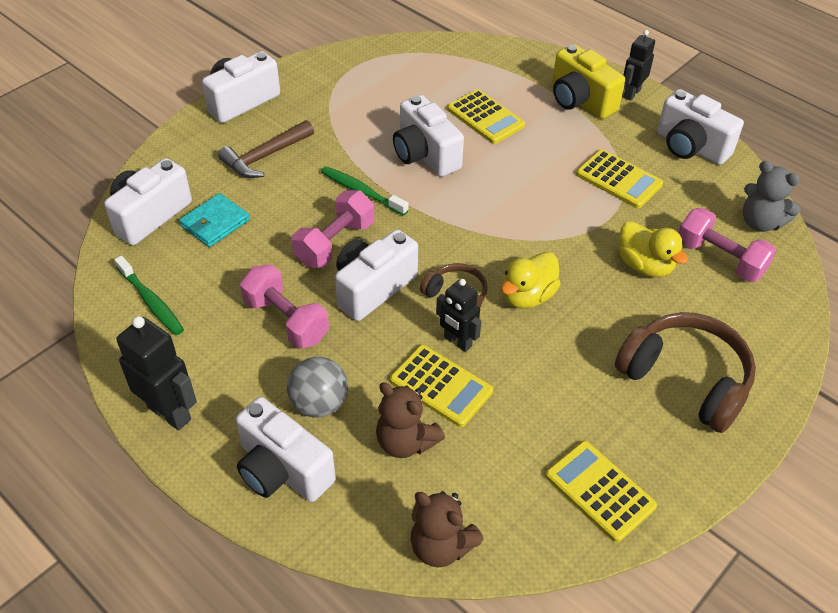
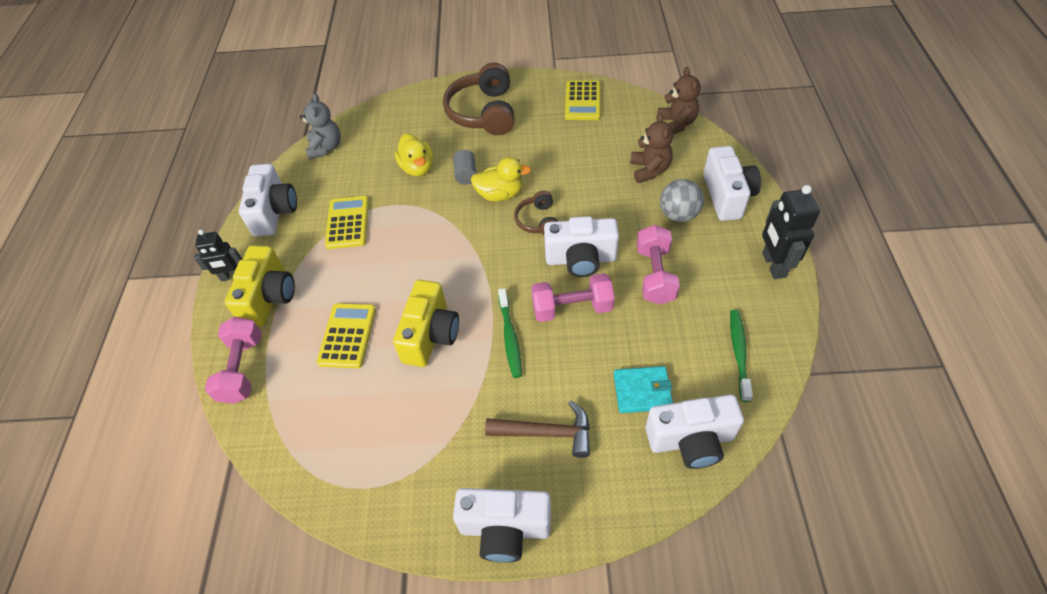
camera: 130 degrees left, 5 degrees up
yellow calculator [390,345,493,427] -> none
white camera [393,95,464,177] -> yellow camera [393,280,459,367]
black robot [436,279,481,352] -> none
yellow duck [619,221,688,277] -> yellow duck turned 150 degrees clockwise [395,133,433,177]
pink dumbbell [678,207,777,282] -> pink dumbbell moved to [205,317,262,404]
none -> grey cylinder [453,150,477,185]

